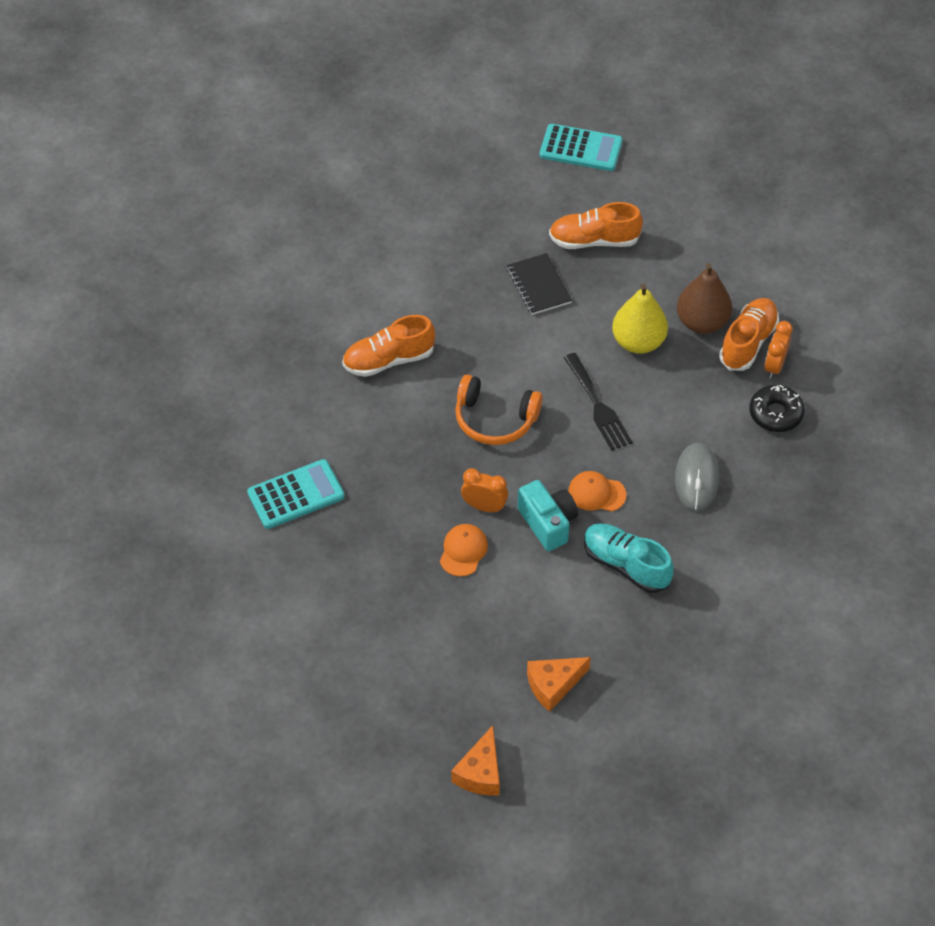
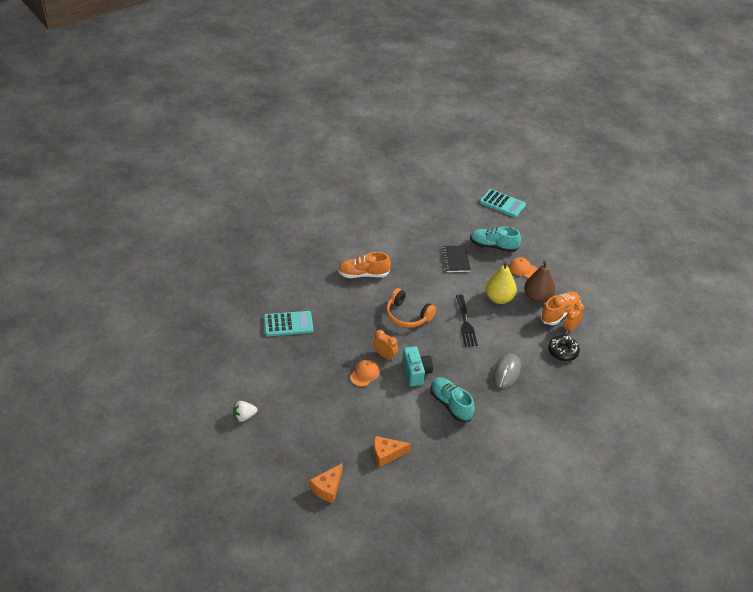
camera: 15 degrees right, 10 degrees down
orange shoe [549,202,643,249] -> turquoise shoe [470,227,521,252]
orange cap [568,471,626,511] -> orange cap moved to [509,257,538,278]
none -> white strawberry [233,401,257,422]

